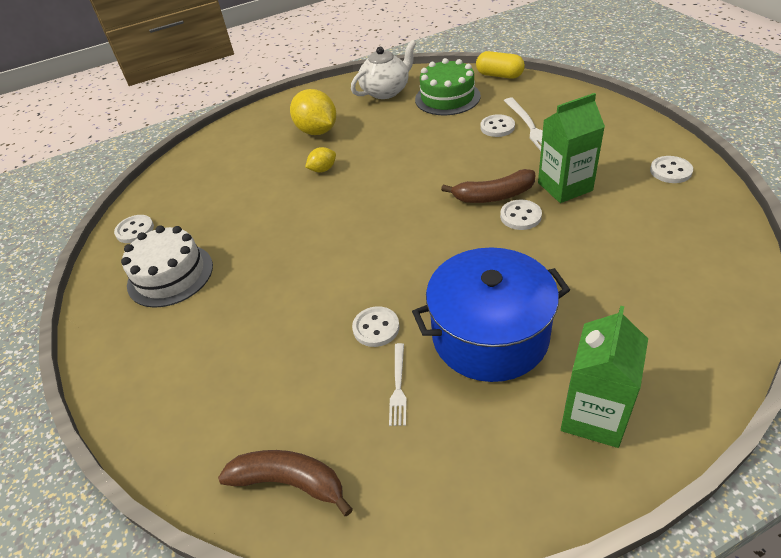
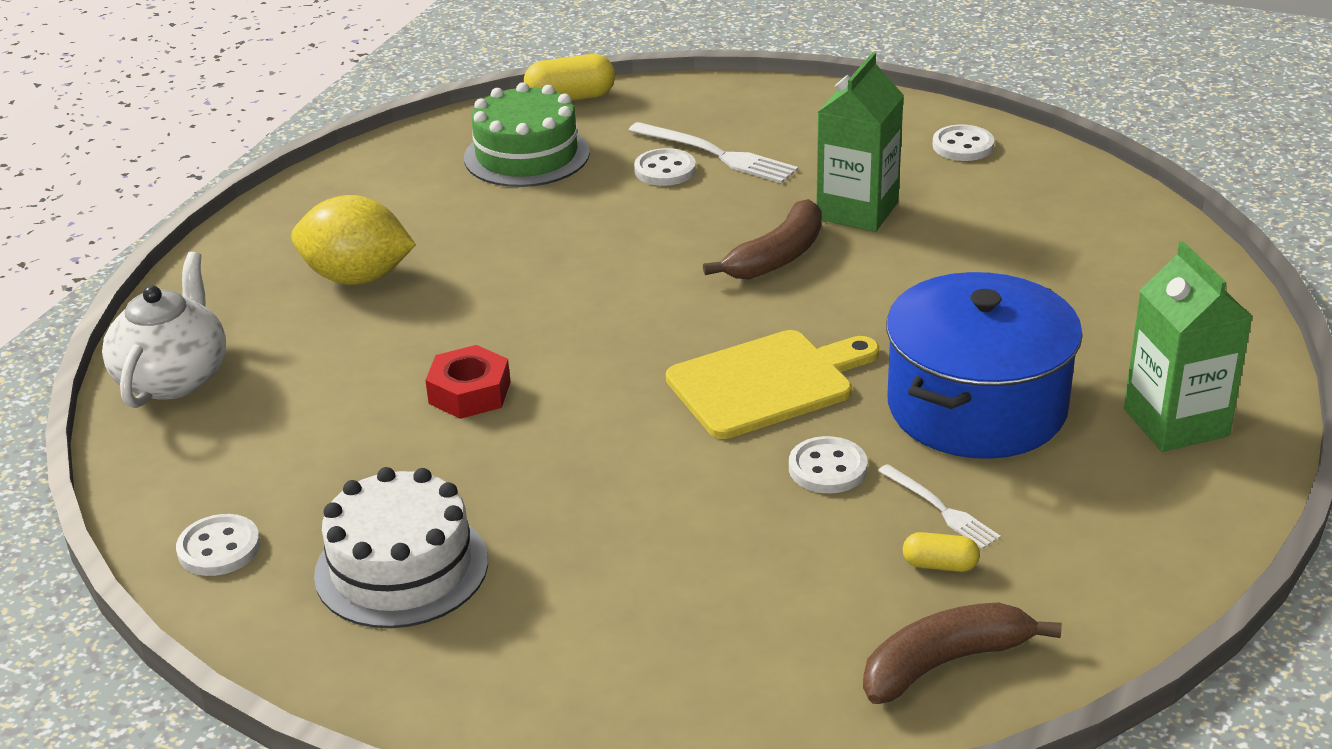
camera: 45 degrees left, 10 degrees down
yellow lemon [305,147,336,172] -> none
white teapot [351,40,416,99] -> white teapot moved to [102,252,226,408]
white button [500,200,542,230] -> none
none -> red nut [425,345,511,419]
none -> yellow cutting board [666,330,879,439]
none -> yellow capsule [903,532,980,572]

